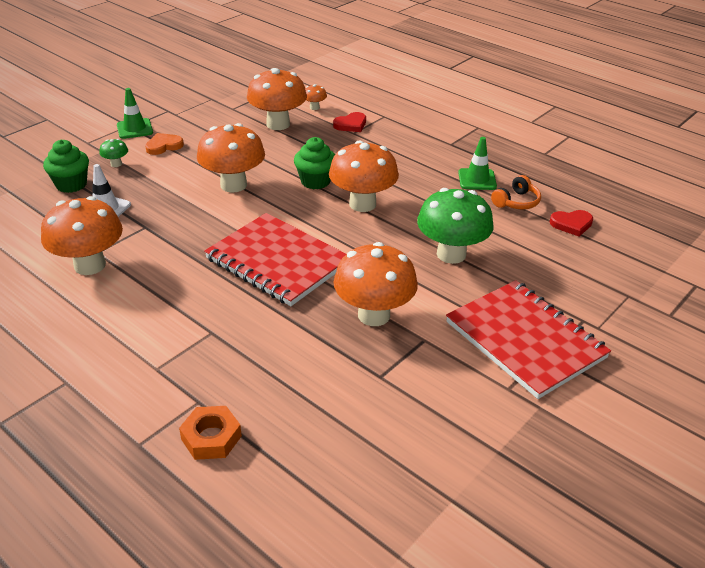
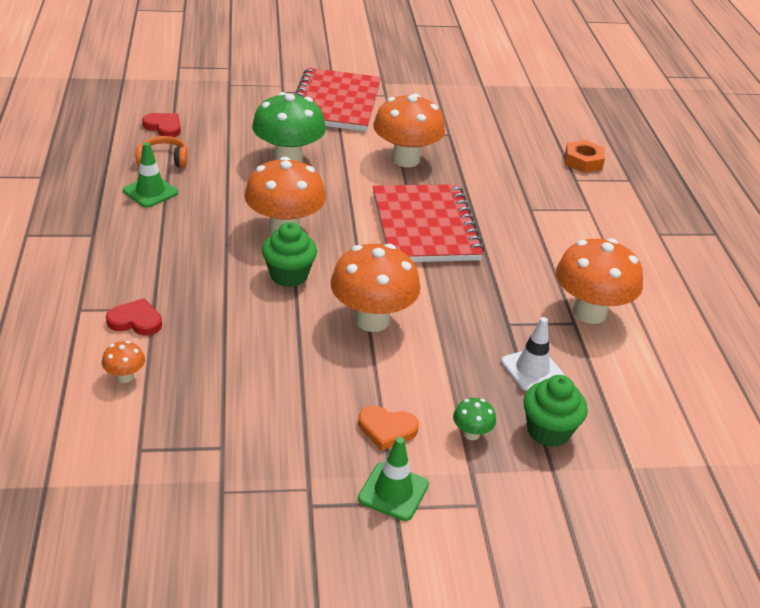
camera: 140 degrees left, 0 degrees up
orange mushroom [247,68,307,130] -> none

